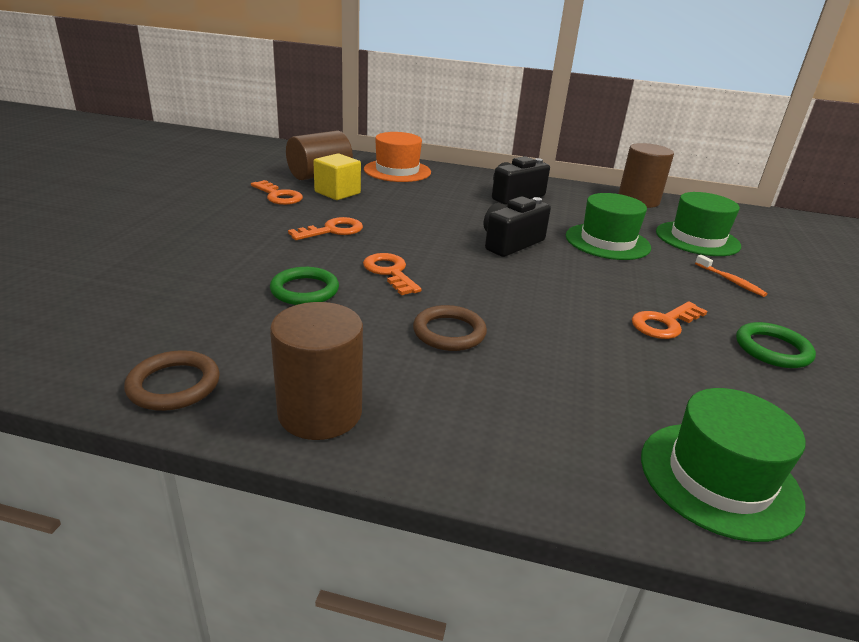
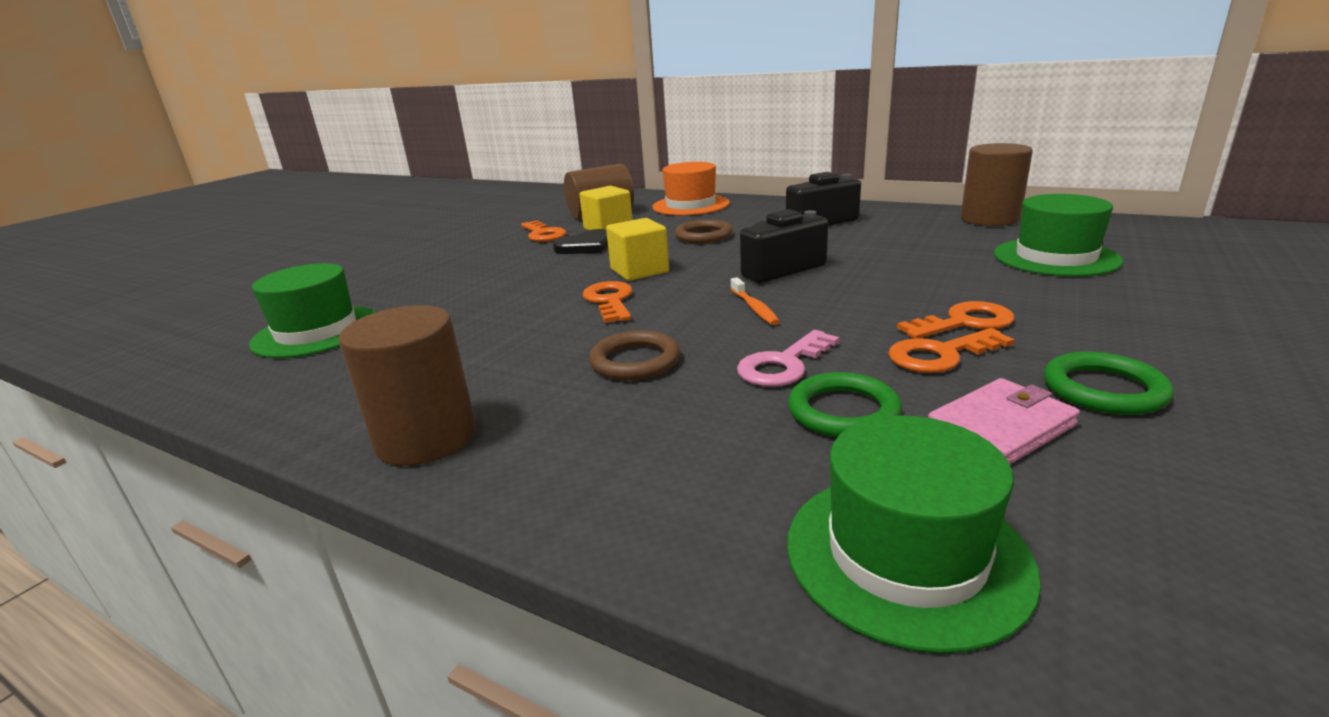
camera: 20 degrees right, 5 degrees down
brown ring [124,350,220,411] -> brown ring moved to [675,220,733,243]
green ring [270,267,339,305] -> green ring moved to [788,372,902,437]
orange key [288,217,363,240] -> orange key moved to [897,301,1015,339]
green hat [566,193,651,260] -> green hat moved to [249,263,376,358]
orange toothbrush [695,255,767,297] -> orange toothbrush moved to [730,277,780,325]
none -> black heart [553,229,608,254]
none -> yellow cube [606,218,669,281]
none -> pink key [737,330,839,387]
none -> pink wallet [928,378,1080,465]

